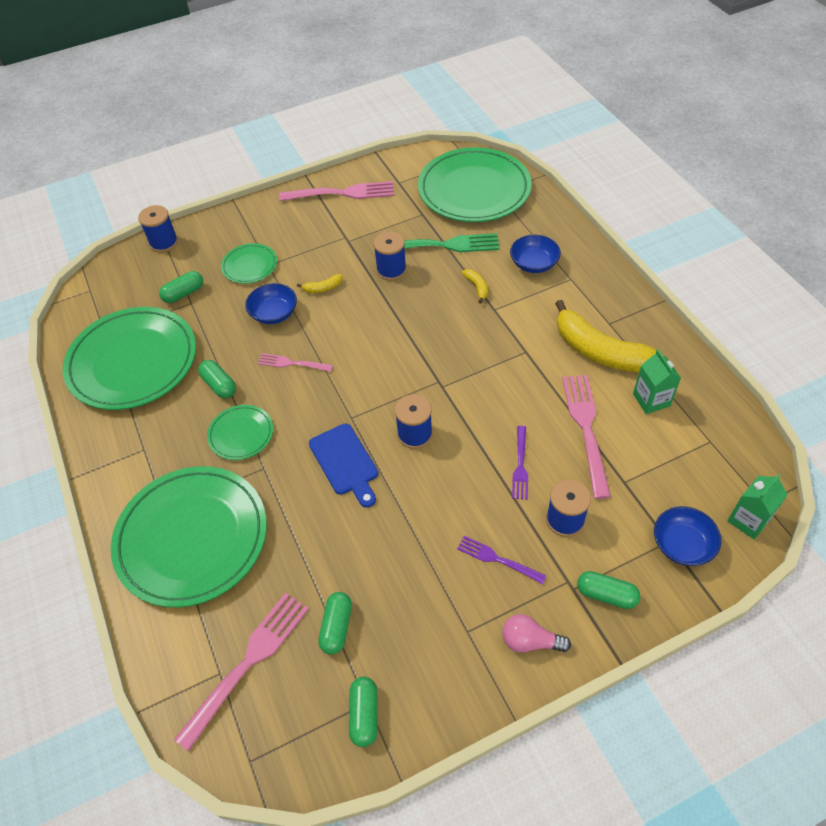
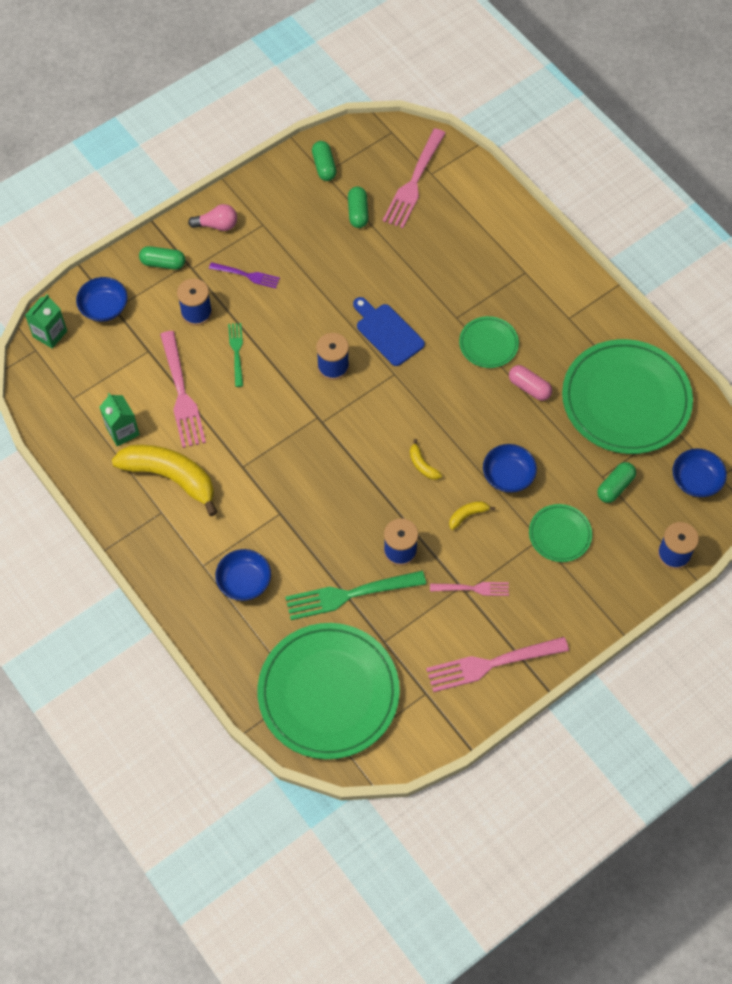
camera: 165 degrees right, 10 degrees up
green plate [111,466,267,608] -> none
green capsule [198,360,236,398] -> pink capsule [509,365,552,401]
pink fork [257,353,333,372] -> pink fork moved to [430,582,509,596]
yellow banana [462,269,488,303] -> yellow banana moved to [410,439,442,480]
purple fork [512,426,528,500] -> green fork [228,323,243,387]
none -> blue bowl [673,448,727,497]

